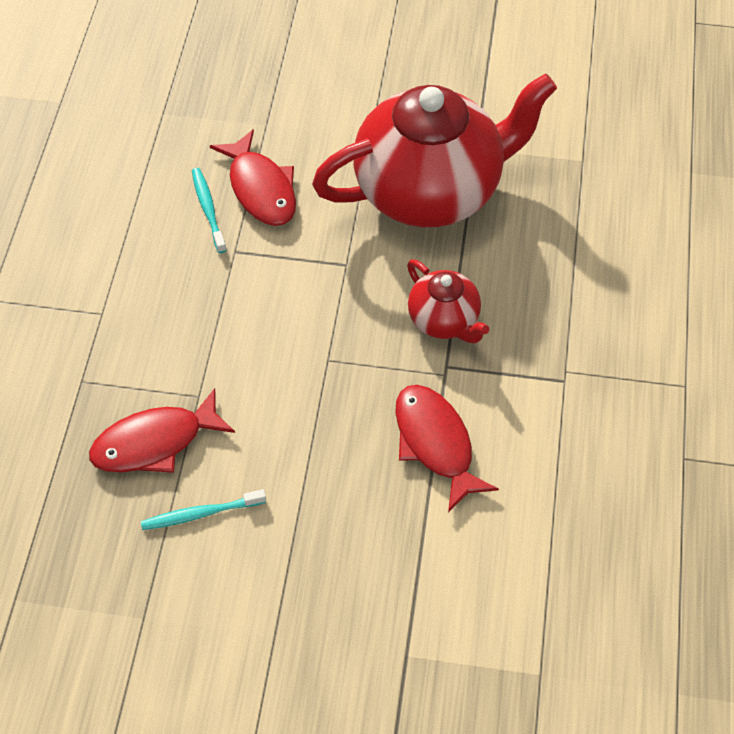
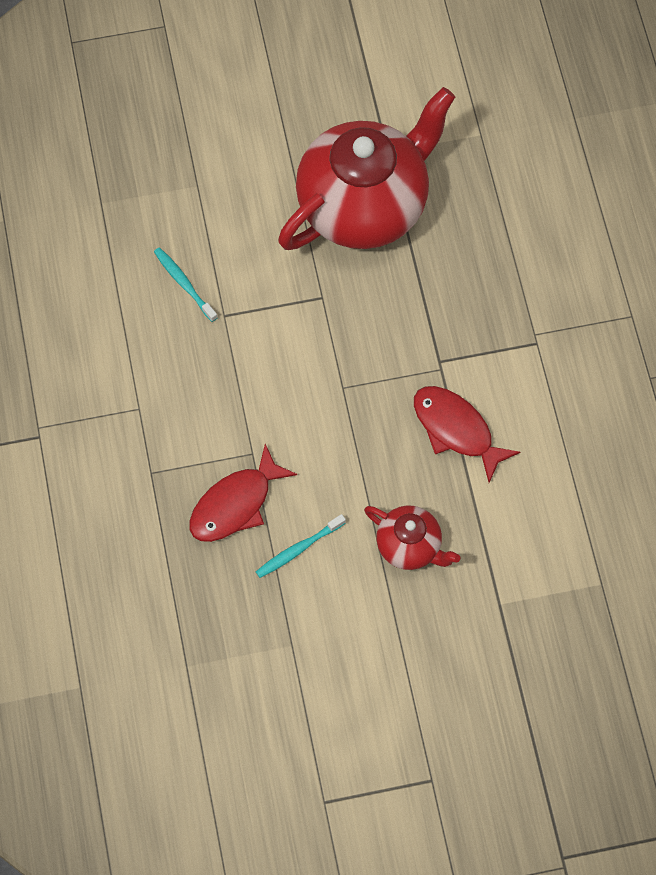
camera: 20 degrees left, 10 degrees up
red fish [210,129,296,226] -> none
red teapot [407,259,489,343] -> red teapot moved to [364,505,461,570]

